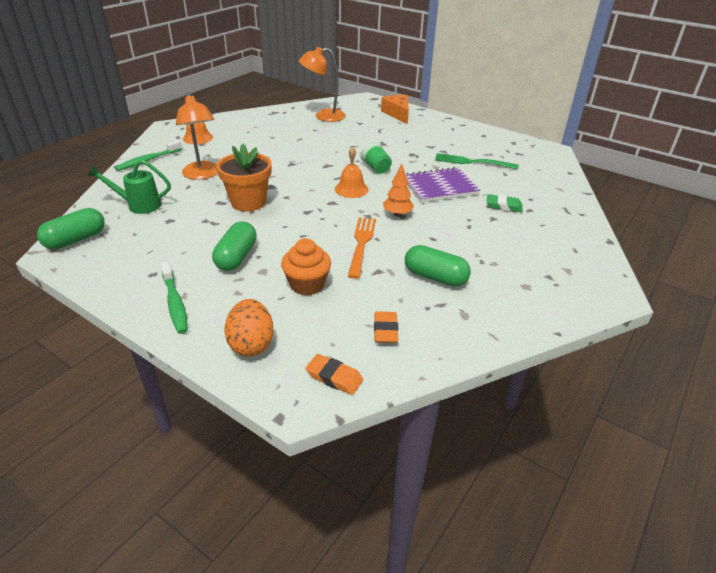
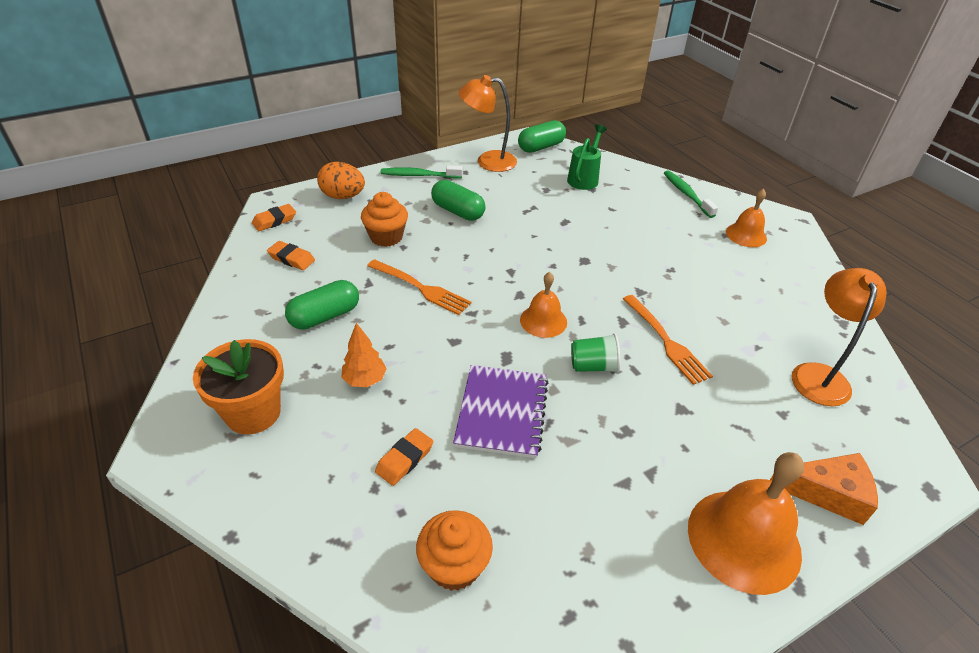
camera: 115 degrees right, 5 degrees up
green capsule [37,208,105,249] -> green capsule turned 75 degrees clockwise [518,120,566,153]
orange lamp [176,93,218,180] -> orange lamp moved to [459,75,517,172]
orange flower pot [217,144,272,211] -> orange flower pot moved to [193,339,284,434]
orange tree [383,164,414,216] -> orange tree moved to [342,323,387,387]
green fork [435,153,519,169] -> none
green eraser [487,194,523,212] -> orange eraser [375,428,434,486]
none -> orange cupcake [416,510,493,591]
none -> orange fork [623,295,713,385]
none -> orange bell [688,452,804,595]

